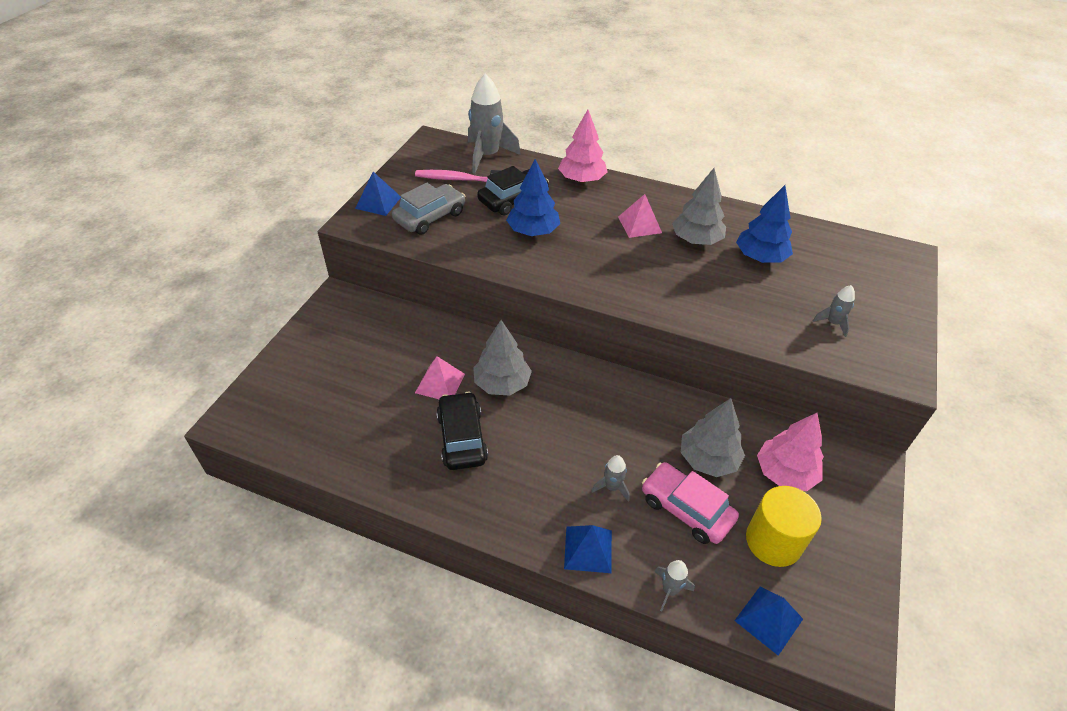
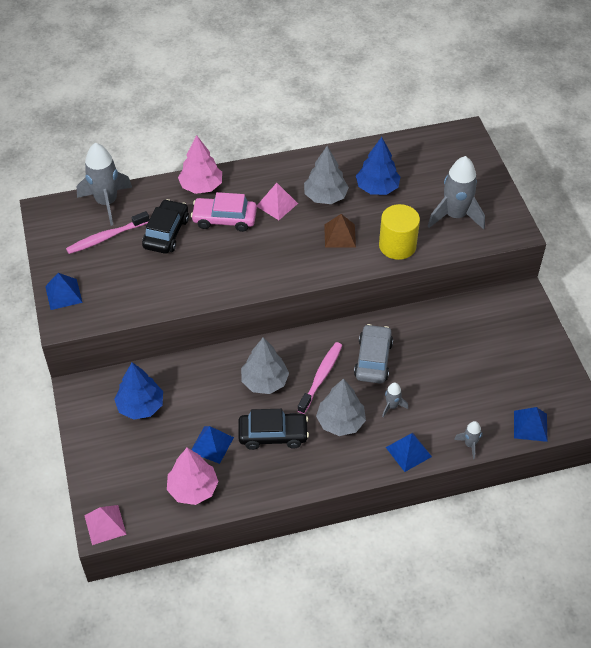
camera: 35 degrees left, 5 degrees up
grey car [392,183,465,235] -> grey car moved to [354,324,393,384]
pink pyramid [415,356,465,399] -> pink pyramid moved to [84,505,127,545]
black car [436,392,488,470] -> black car turned 135 degrees clockwise [238,409,309,450]
blue tree [506,159,560,236] -> blue tree moved to [114,362,163,420]
pink car [642,462,739,544] -> pink car moved to [191,192,257,232]
grey tree [681,398,745,477] -> grey tree moved to [316,378,366,436]
yellow cylinder [746,486,822,567] -> yellow cylinder moved to [379,204,420,260]
pink tree [757,413,824,491] -> pink tree moved to [167,448,219,505]
grey rocket [813,285,855,337] -> grey rocket [428,156,485,229], size x2.12
none -> blue pyramid [191,426,234,464]
none -> pink toothbrush [297,342,342,414]
none -> brown pyramid [324,214,356,248]

